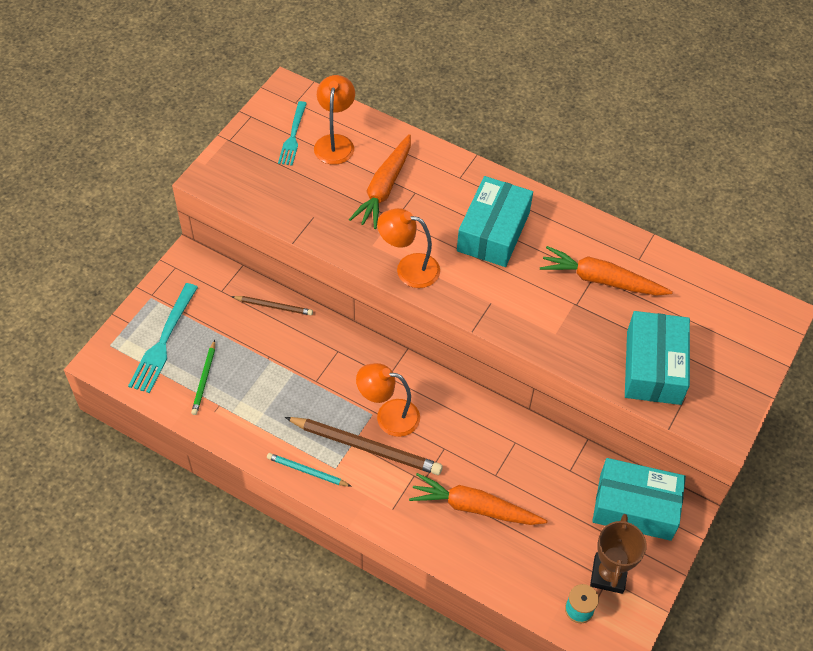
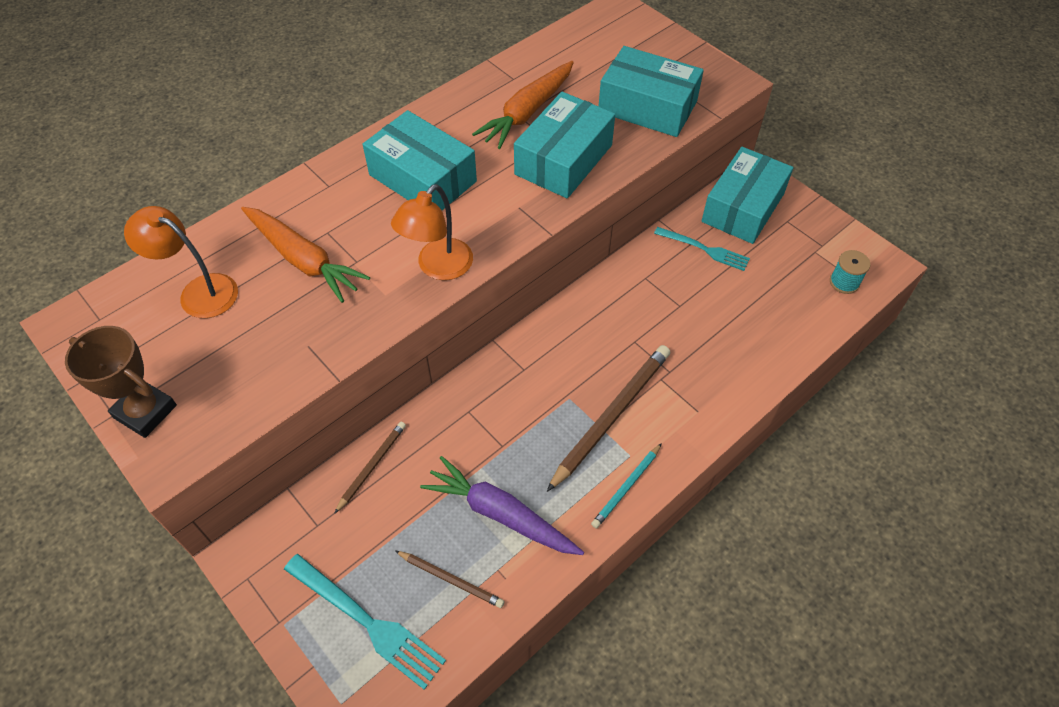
camera: 70 degrees left, 0 degrees up
green pencil [191,340,215,415] -> brown pencil [395,551,505,608]
turquoise fork [278,101,307,166] -> turquoise fork moved to [654,227,750,271]
orange lamp [356,363,420,437] -> none
orange carrot [409,473,547,525] -> none
brown trophy [590,514,647,594] -> brown trophy moved to [65,326,177,438]
none -> purple carrot [420,456,584,555]
none -> turquoise box [514,92,615,198]

